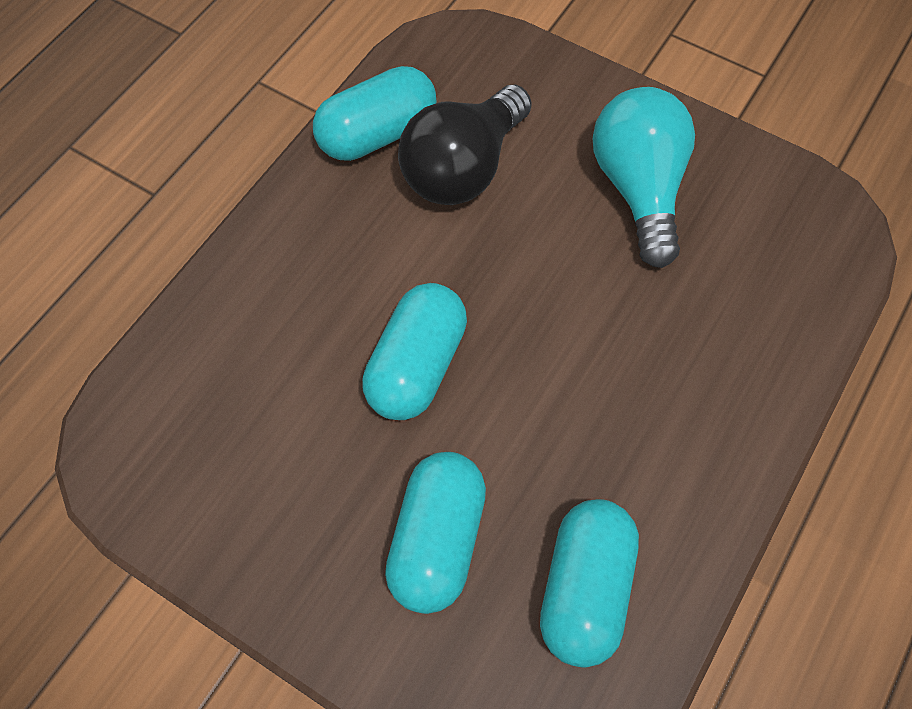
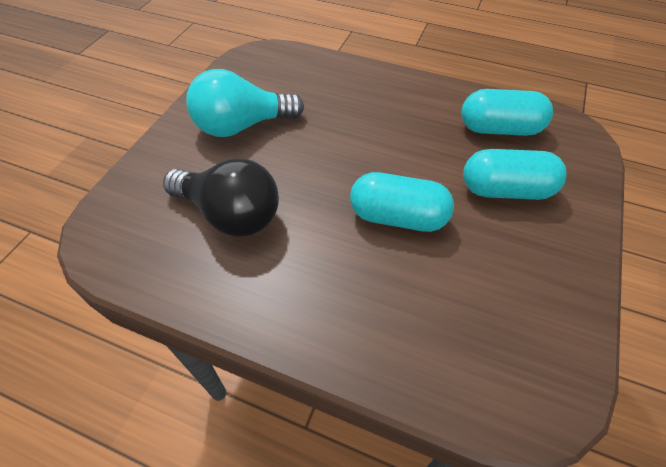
camera: 100 degrees left, 10 degrees down
turquoise capsule [313,66,437,161] -> none

